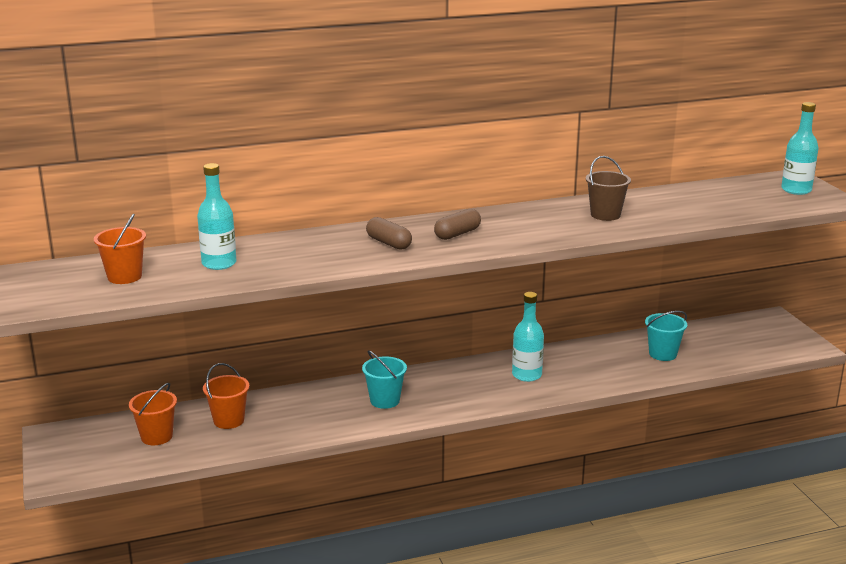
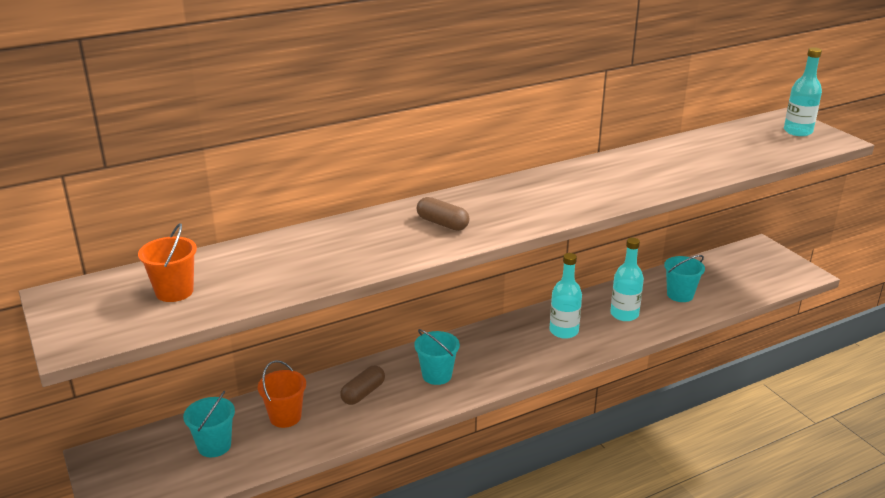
camera: 10 degrees left, 5 degrees up
orange bucket [129,383,177,445] -> turquoise bucket [183,391,235,457]
turquoise bottle [197,163,236,270] -> turquoise bottle moved to [610,238,644,321]
brown capsule [434,209,481,240] -> brown capsule moved to [340,366,385,405]
brown bucket [586,156,631,221] -> none

